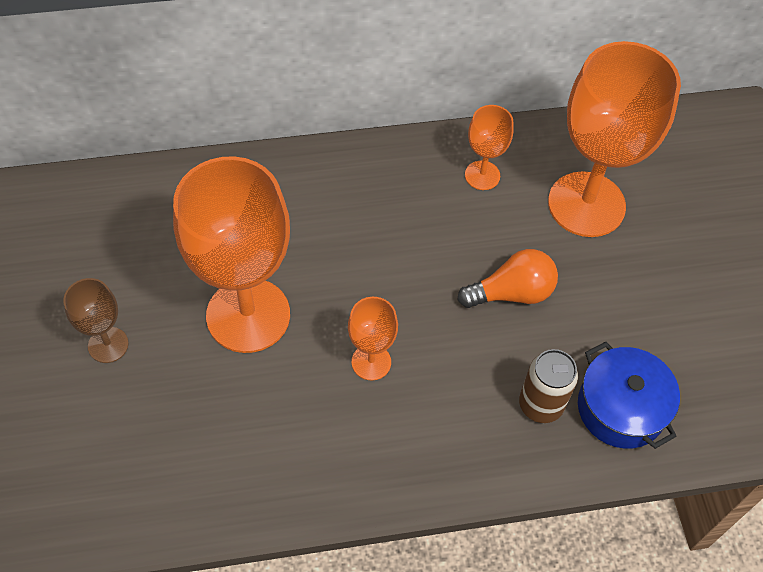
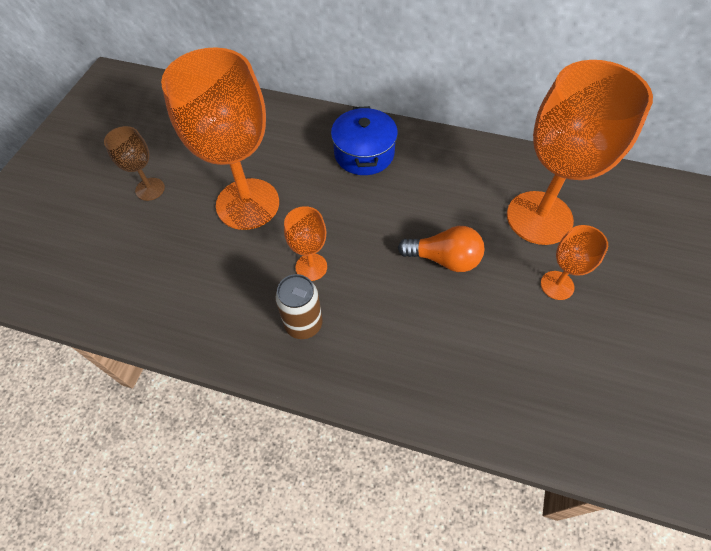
camera: 30 degrees right, 0 degrees up
orange goblet [465,105,514,190] -> orange goblet moved to [541,225,608,300]
brown can [519,349,578,423] -> brown can moved to [275,274,323,339]
blue pot [578,342,680,449] -> blue pot moved to [331,106,398,175]

